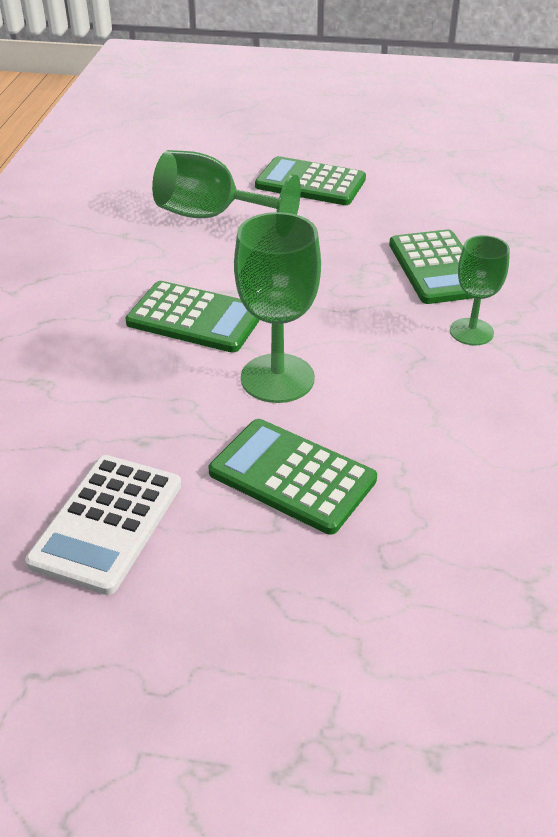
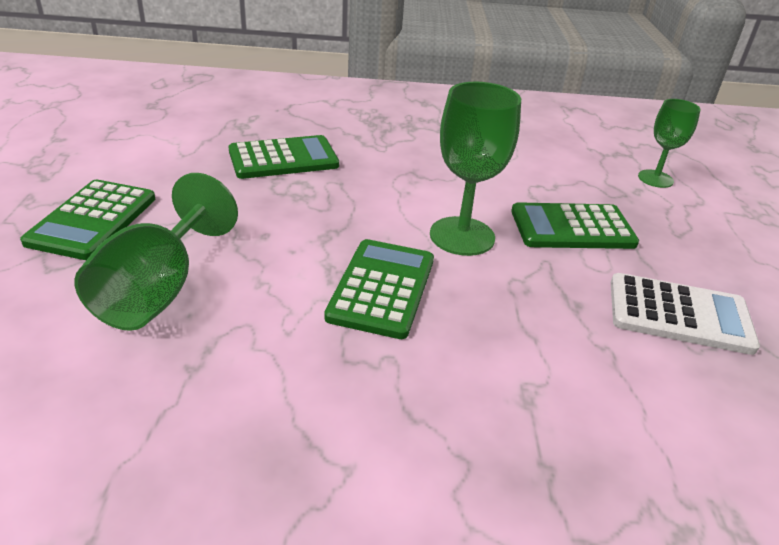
camera: 100 degrees left, 5 degrees down
green calculator [208,419,377,535] -> green calculator turned 60 degrees clockwise [511,202,639,249]
green goblet [450,235,510,345] -> green goblet moved to [638,99,701,188]

